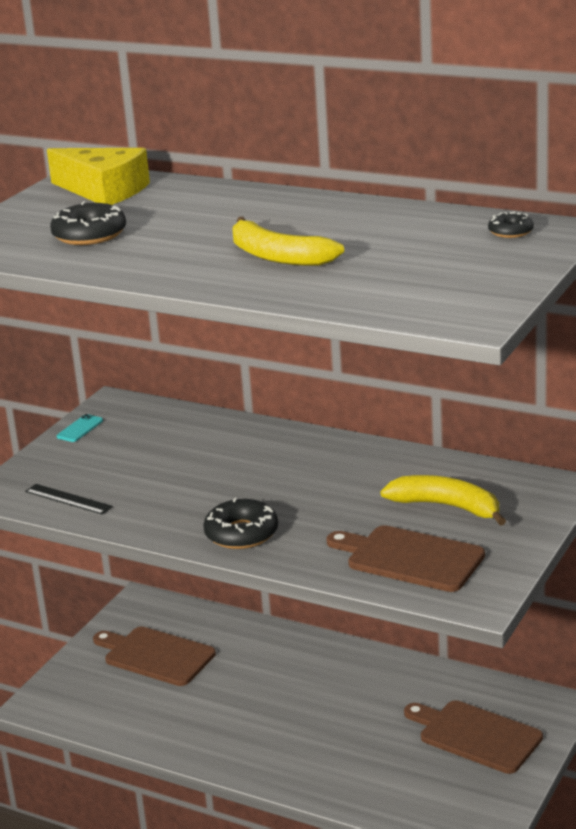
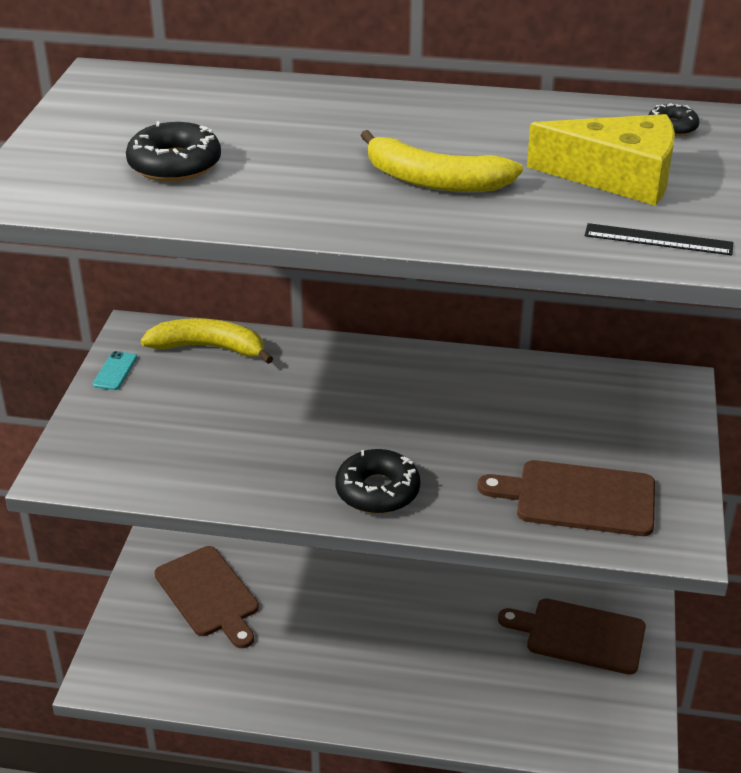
camera: 20 degrees left, 10 degrees up
black ruler [25,484,113,515] -> black ruler moved to [585,223,733,255]
yellow cheese [47,148,150,205] -> yellow cheese moved to [527,114,675,206]
brown cutting board [93,626,216,686] -> brown cutting board turned 135 degrees counterclockwise [154,546,259,648]
yellow banana [380,475,506,526] -> yellow banana moved to [140,318,274,364]

